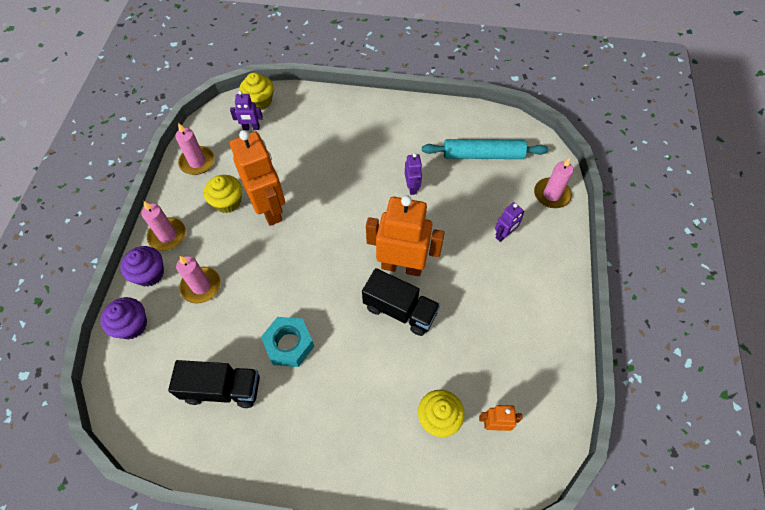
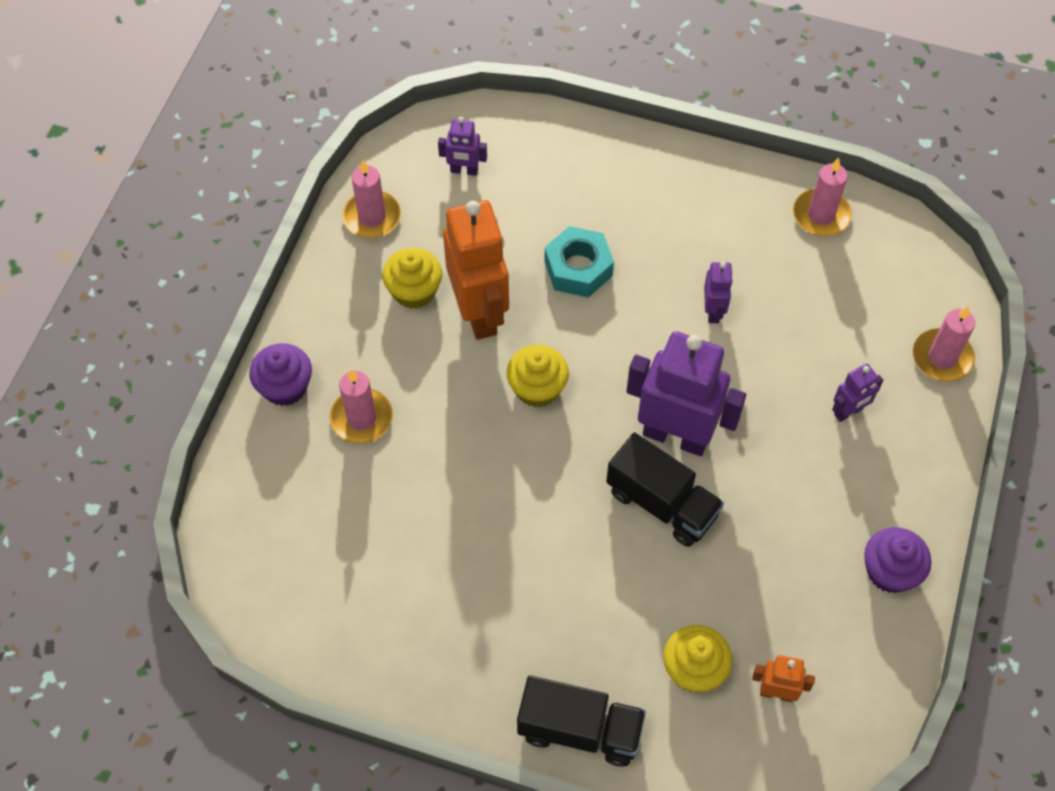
camera: 10 degrees right, 0 degrees up
purple cupcake [100,297,147,339] -> purple cupcake moved to [864,527,931,593]
pink candle [141,201,186,251] -> pink candle moved to [793,158,852,236]
black truck [168,360,260,408] -> black truck moved to [517,675,646,767]
yellow cupcake [239,73,274,110] -> yellow cupcake moved to [507,345,569,408]
turquoise nut [261,317,314,367] -> turquoise nut moved to [544,226,614,297]
orange robot [366,195,445,276] -> purple robot [626,331,746,456]
turquoise rolling pin [422,139,548,159] -> none

